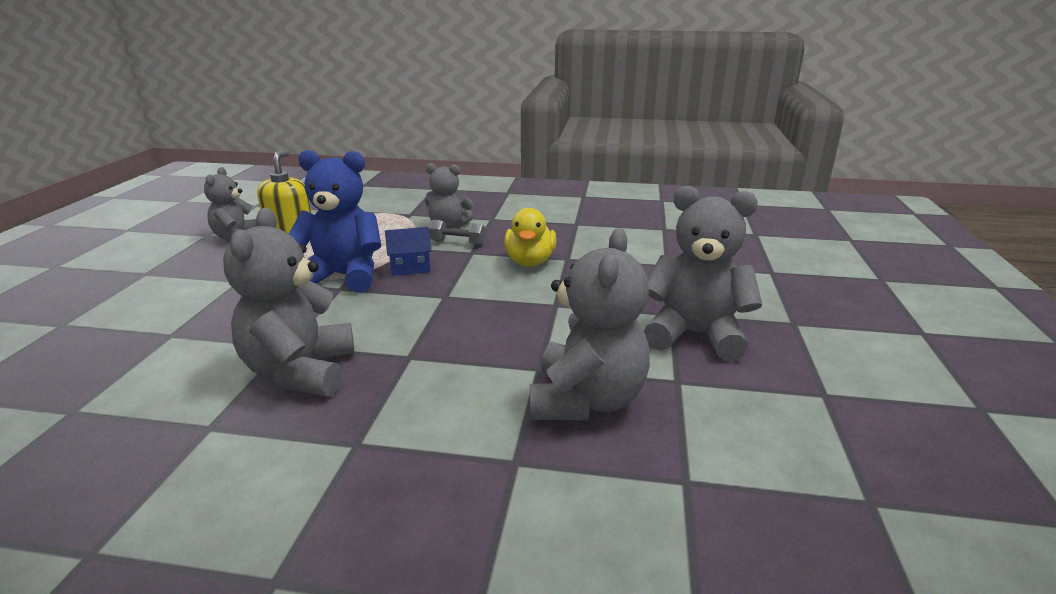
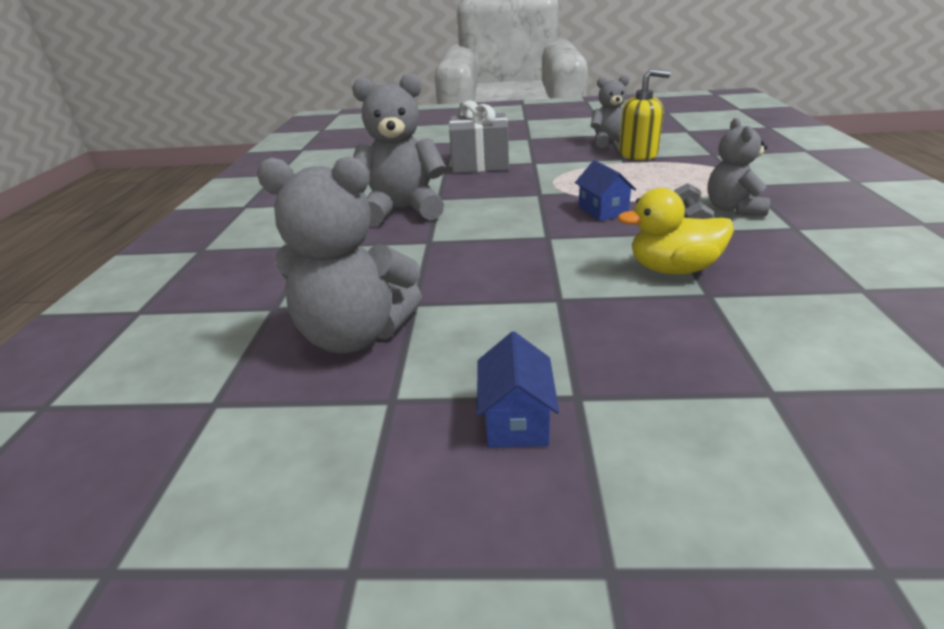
camera: 85 degrees right, 5 degrees up
blue teddy bear [289,150,382,293] -> none
grey teddy bear [644,186,762,361] -> blue house [477,332,559,448]
none -> grey gift [449,100,509,173]

